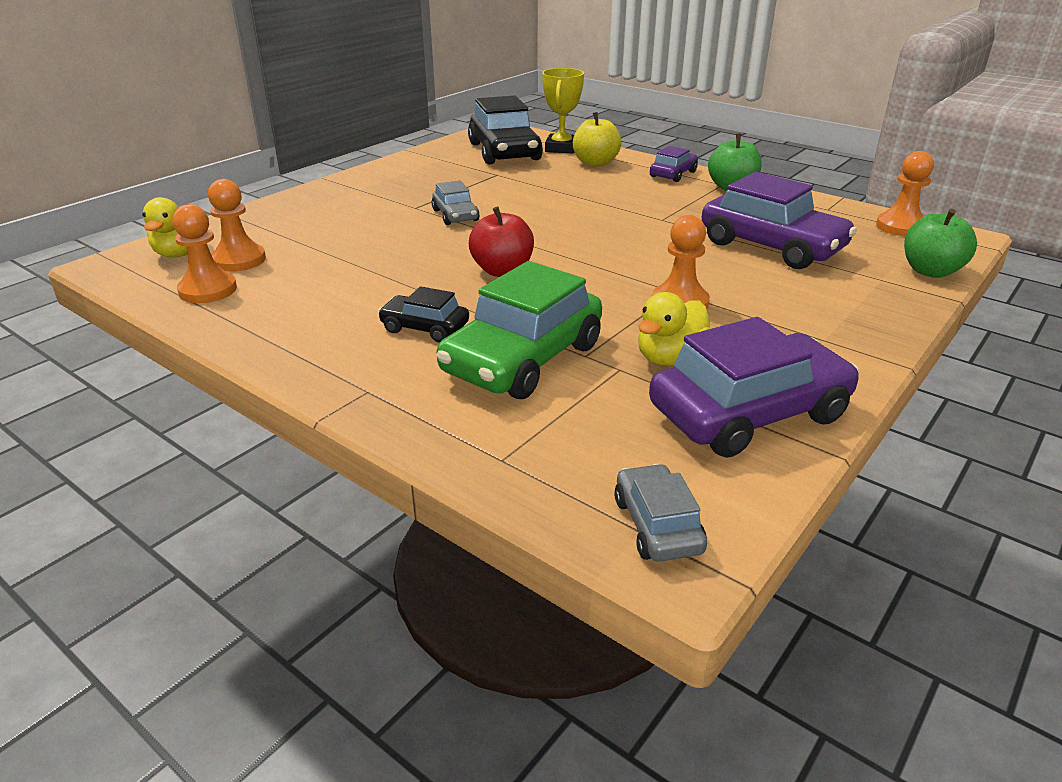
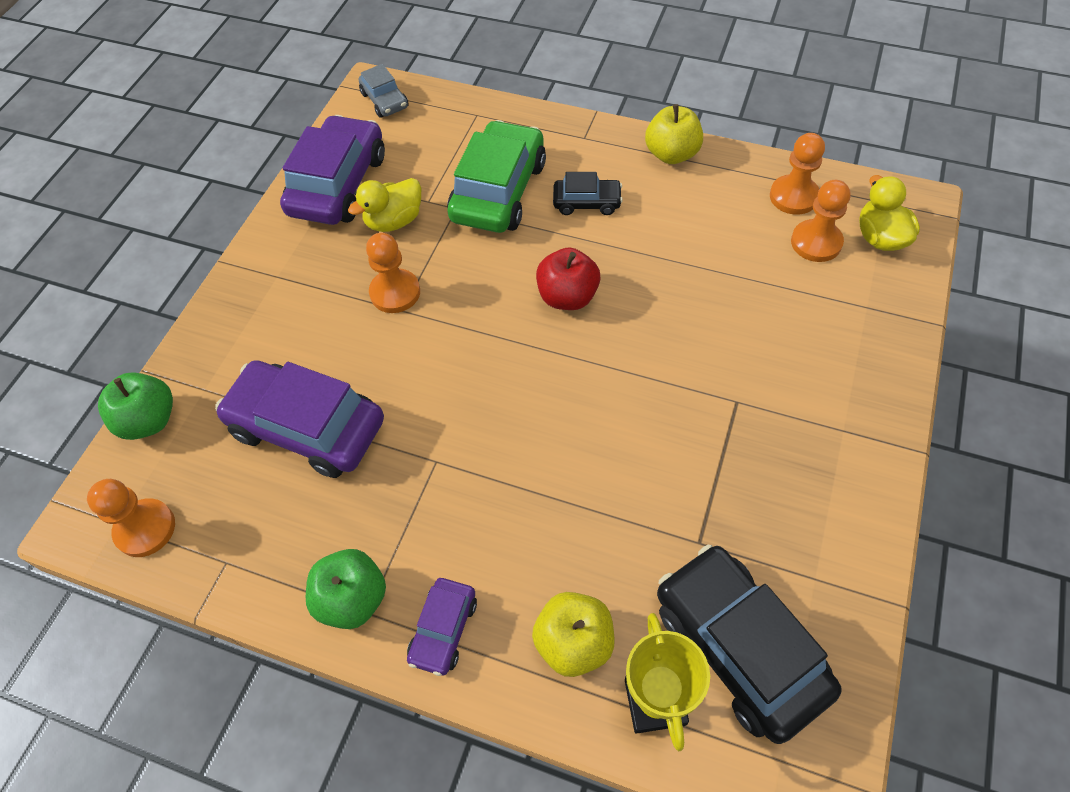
camera: 165 degrees right, 25 degrees up
grey car [432,180,480,225] -> none
yellow duck [638,292,711,366] -> yellow duck turned 150 degrees counterclockwise [348,178,421,232]
purple car [649,317,859,458] -> purple car turned 150 degrees clockwise [280,115,385,225]
none -> yellow apple [645,104,703,164]

